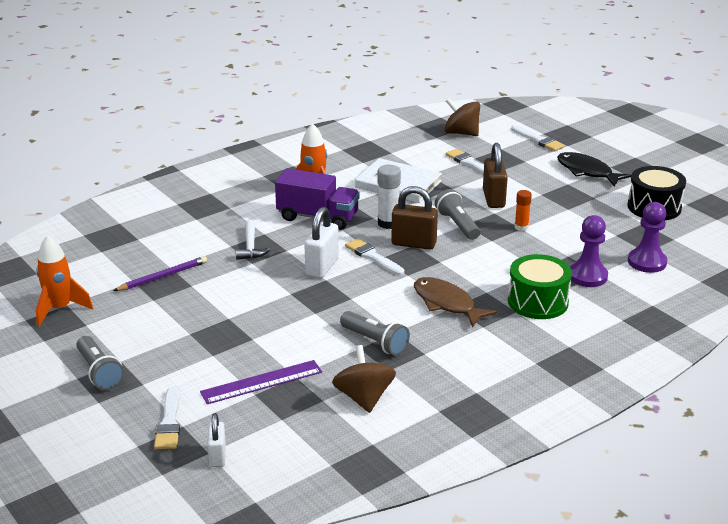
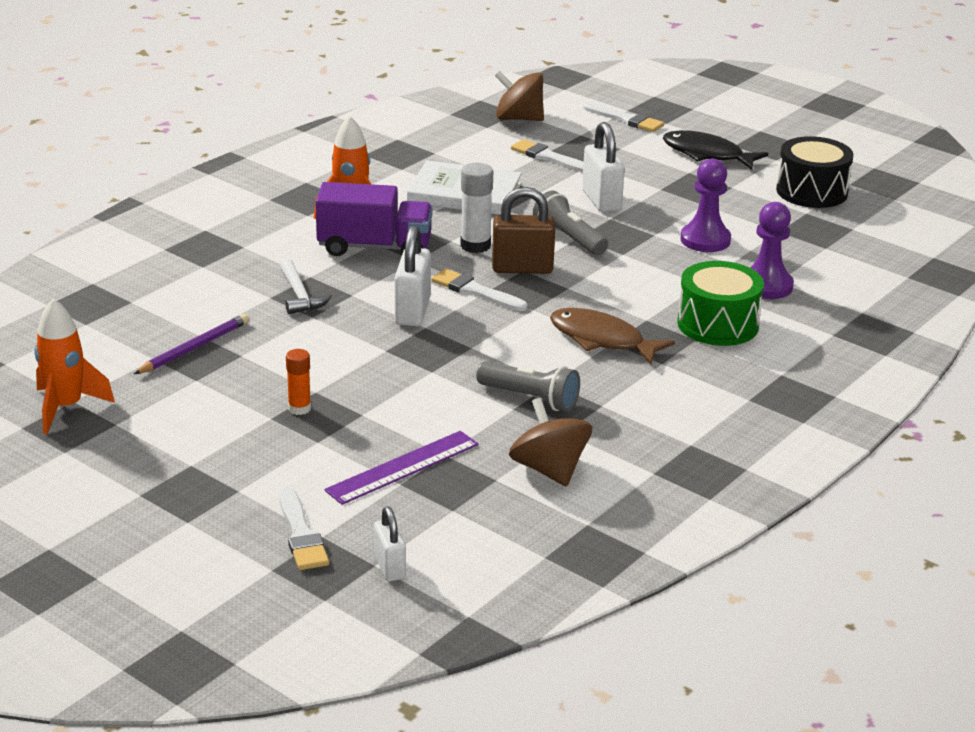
camera: 15 degrees left, 0 degrees up
grey flashlight [76,336,124,390] -> none
brown padlock [483,143,508,208] -> white padlock [582,122,625,212]
orange glue stick [515,190,532,231] -> orange glue stick moved to [286,349,311,415]
purple pawn [628,202,667,273] -> purple pawn moved to [681,159,731,252]

